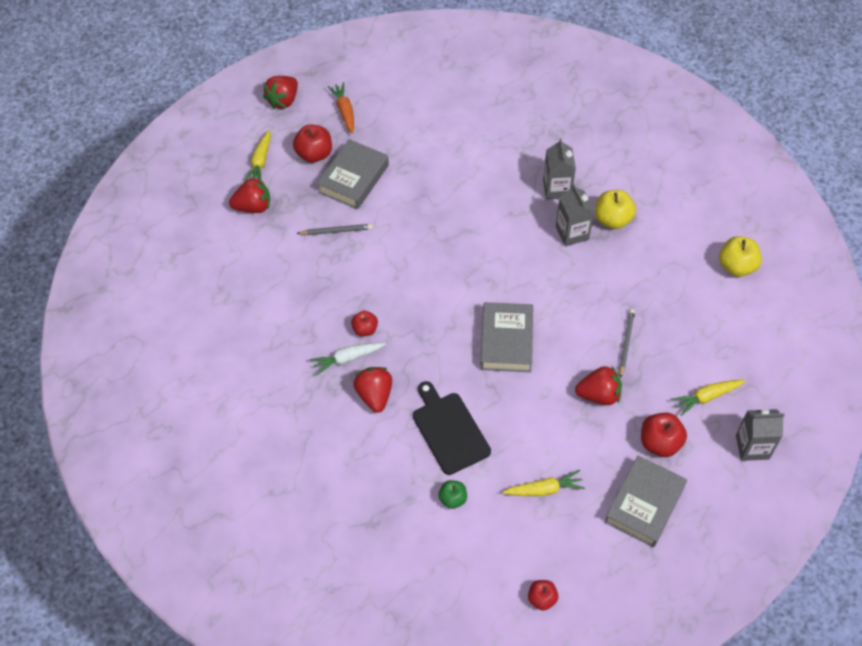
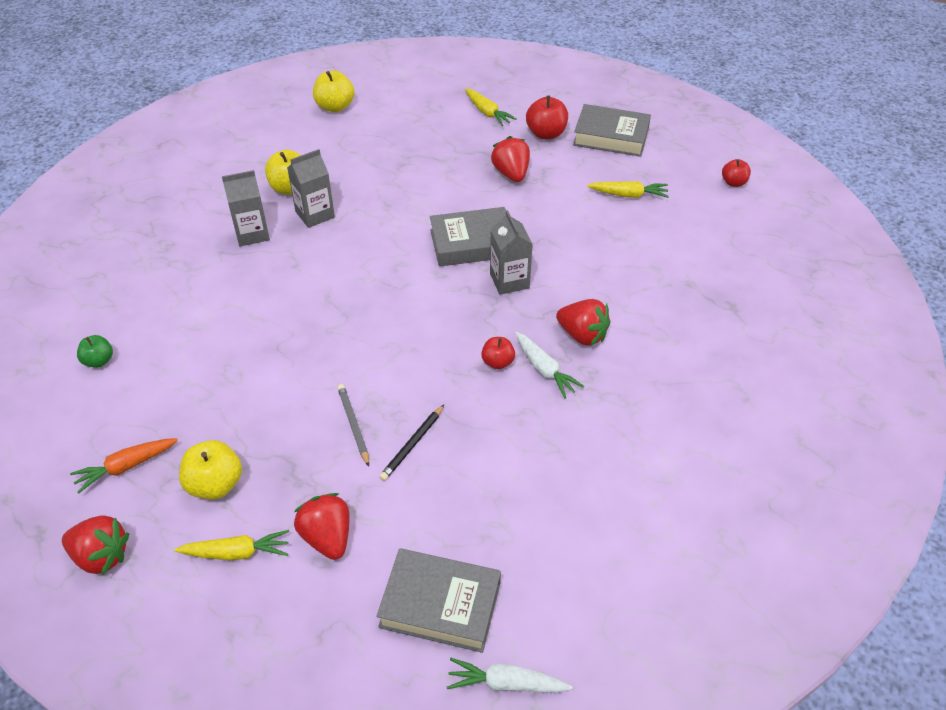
camera: 105 degrees left, 10 degrees down
red apple [293,125,332,163] -> yellow apple [179,440,242,500]
grey book [317,139,389,209] -> grey book moved to [376,548,501,653]
red strawberry [353,367,392,413] -> red strawberry turned 120 degrees counterclockwise [556,299,610,346]
black cutting board [413,381,491,475] -> none
green apple [438,480,467,509] -> green apple moved to [77,335,113,368]
yellow carrot [502,470,585,496] -> yellow carrot turned 120 degrees clockwise [587,181,669,198]
grey pencil [619,309,635,378] -> none
grey carton [736,409,785,461] -> grey carton moved to [490,210,533,295]
none -> black pencil [379,405,444,481]
none -> white carrot [447,658,573,693]

